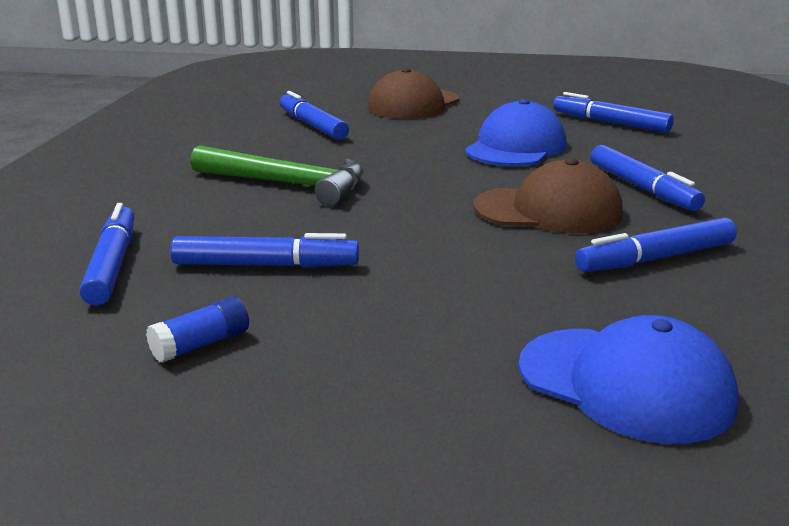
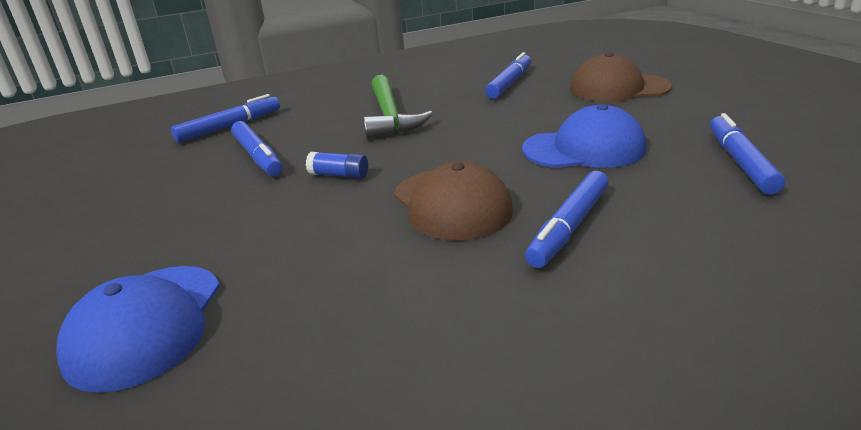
camera: 60 degrees right, 5 degrees up
blue glue stick [146,296,249,363] -> blue glue stick moved to [306,152,368,179]
blue marker [575,218,737,272] -> none

